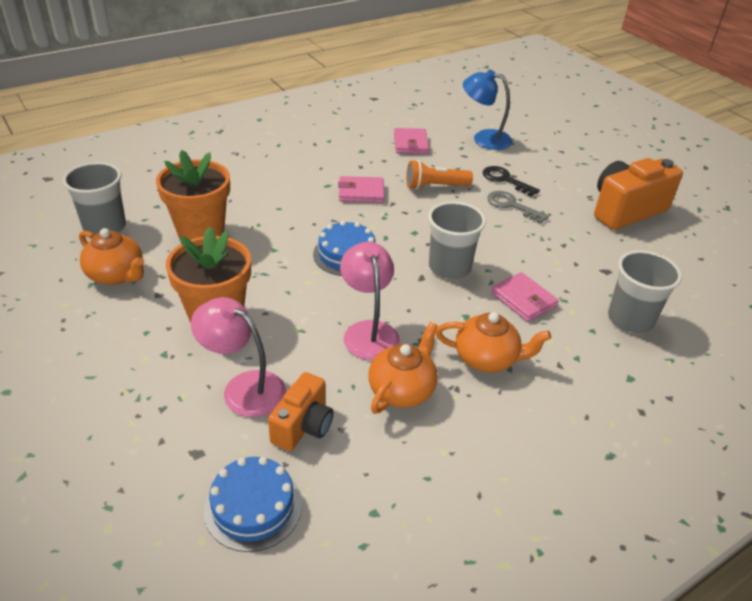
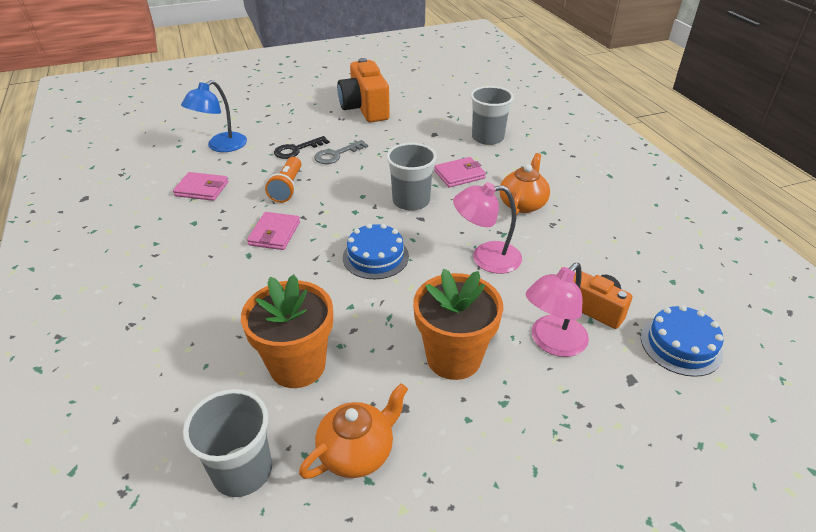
camera: 75 degrees left, 0 degrees up
orange teapot [368,322,438,414] -> none

